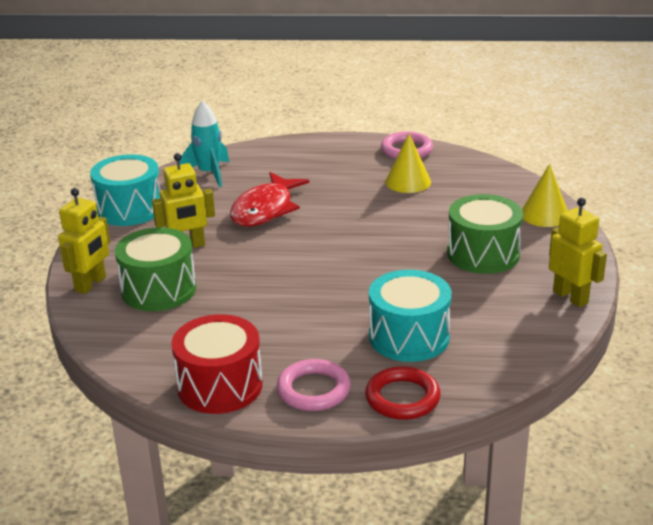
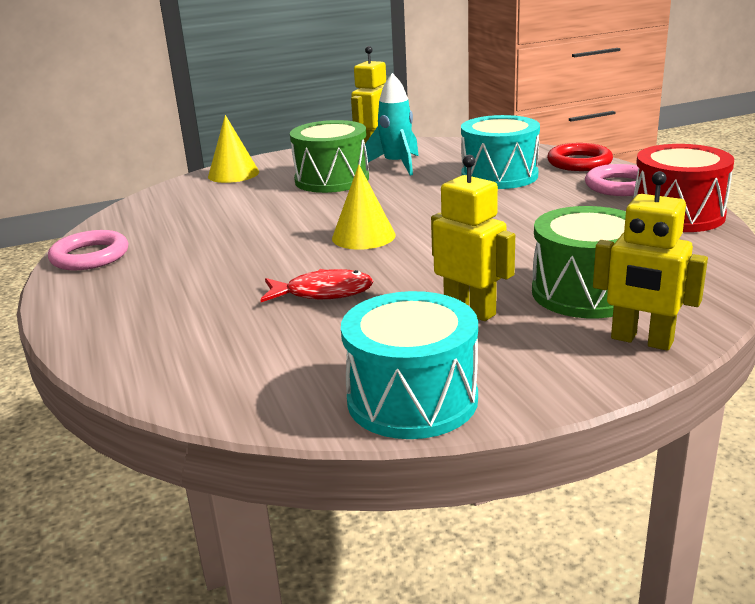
camera: 115 degrees left, 5 degrees down
yellow robot [58,188,110,294] -> yellow robot turned 150 degrees counterclockwise [593,171,708,351]
turquoise rocket [180,101,229,187] -> turquoise rocket moved to [365,73,419,176]
red fish [230,172,309,227] -> red fish [261,269,373,302], size x0.66
yellow cone [385,134,431,193] -> yellow cone moved to [332,165,396,250]

